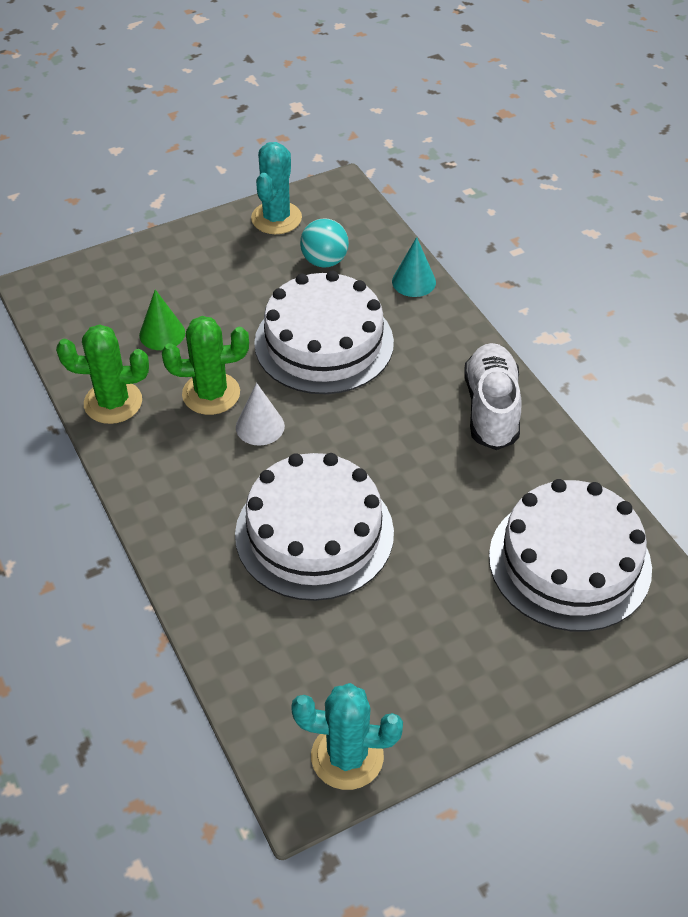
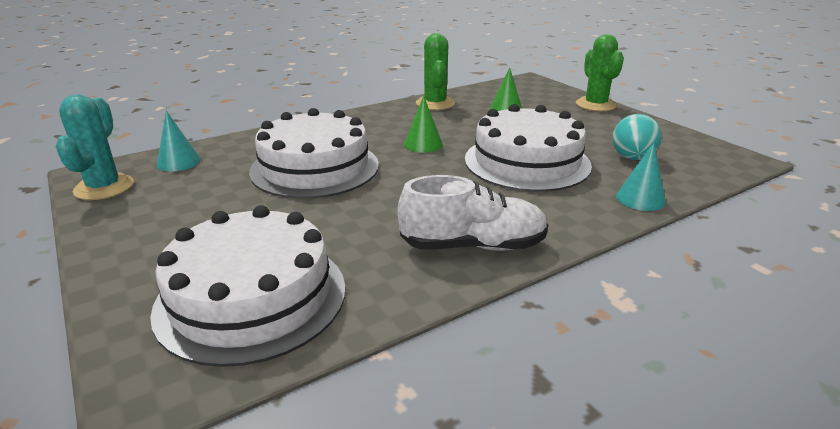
camera: 85 degrees right, 20 degrees down
green cactus [162,316,249,415] -> green cactus moved to [576,34,624,111]
white cone [236,383,285,446] -> green cone [404,95,443,153]
turquoise cactus [251,142,302,234] -> none
none -> turquoise cone [157,111,201,172]

